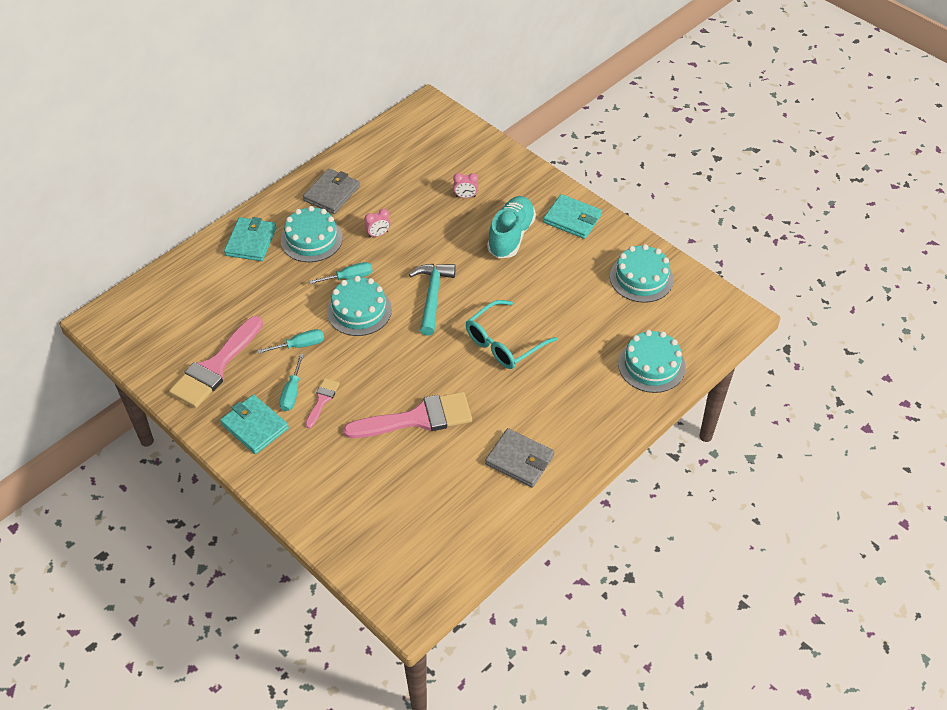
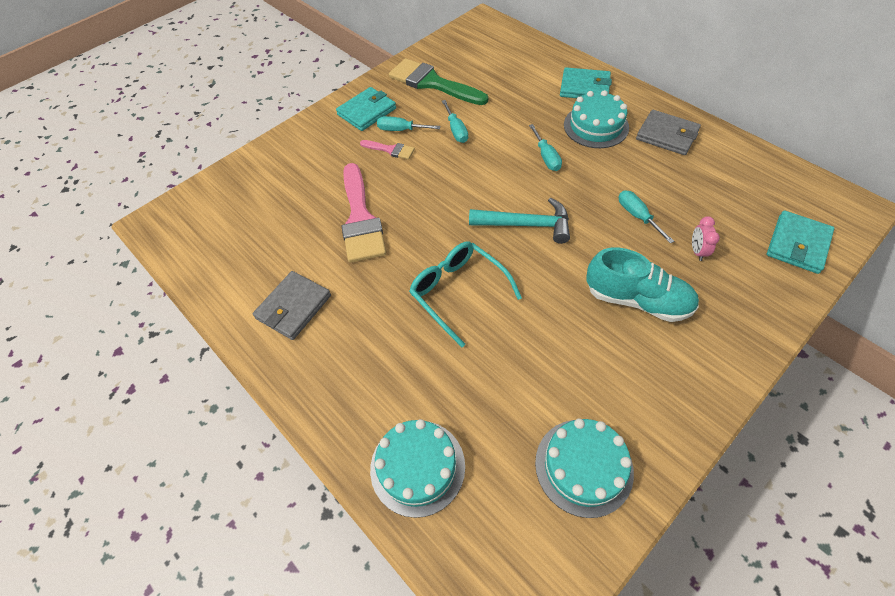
camera: 95 degrees right, 5 degrees up
pink brush [169,316,263,408] -> green brush [389,58,488,105]
turquoise cake [327,276,392,336] -> none
pink clock [365,209,390,238] -> none
turquoise wallet [543,194,602,239] -> turquoise wallet moved to [767,210,834,274]
none -> turquoise screwdriver [619,190,674,244]

